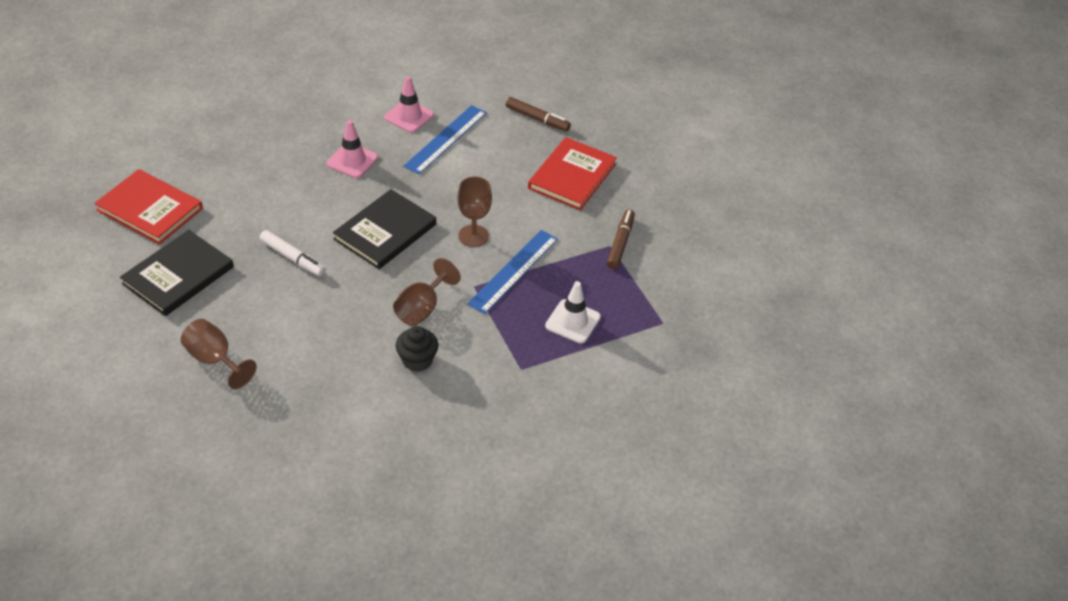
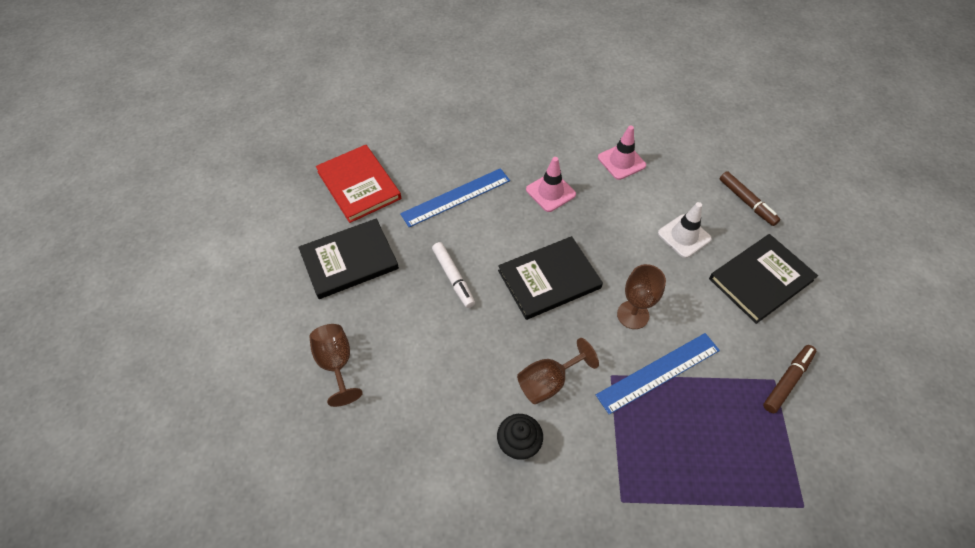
camera: 30 degrees right, 10 degrees up
blue ruler [403,105,487,174] -> blue ruler moved to [400,168,510,227]
red book [528,137,617,210] -> black book [709,234,818,324]
white traffic cone [545,281,601,343] -> white traffic cone moved to [658,202,712,258]

